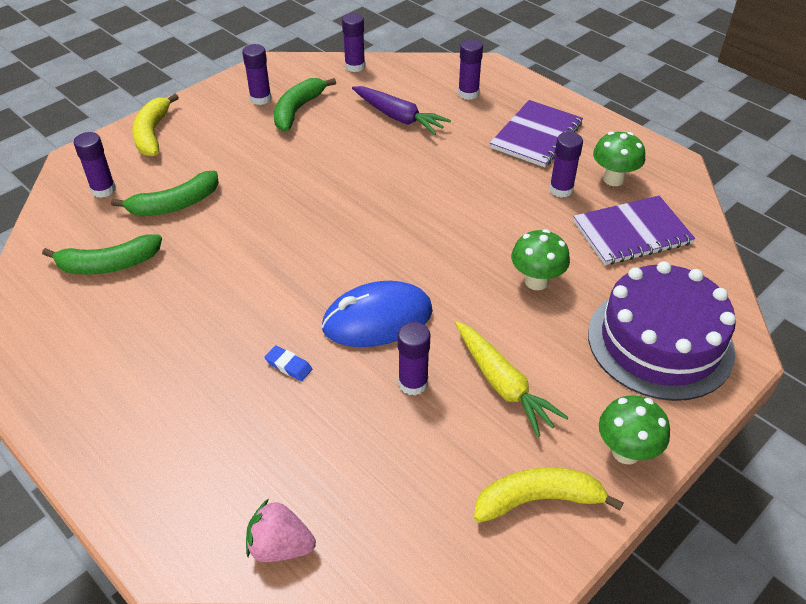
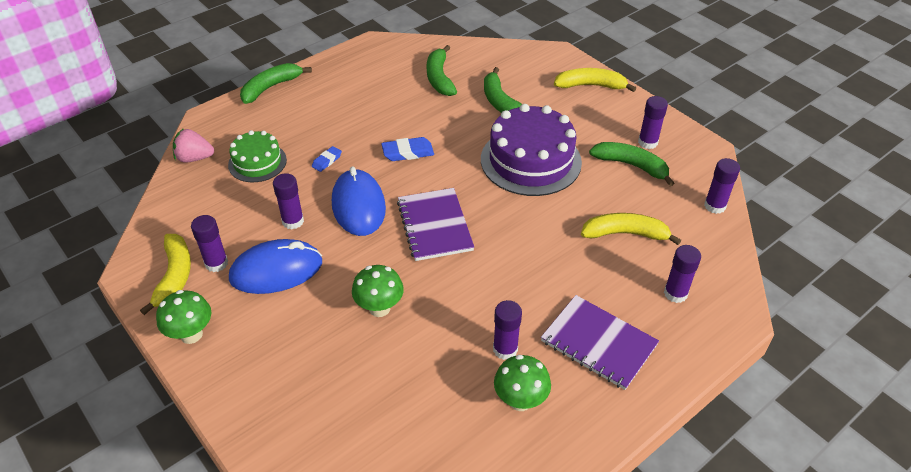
camera: 95 degrees right, 0 degrees up
purple glue stick [74,132,116,198] -> purple glue stick moved to [191,215,228,272]
pink strawberry [246,498,316,562] -> pink strawberry turned 105 degrees counterclockwise [173,128,214,163]
purple carrot [352,86,451,135] -> yellow banana [581,213,681,245]
yellow carrot [455,322,569,437] -> blue mouse [229,239,322,294]
purple notebook [573,196,695,265] -> purple notebook moved to [397,188,474,261]
purple cake [588,261,736,401] -> purple cake moved to [481,104,582,196]
none -> green cake [228,130,287,182]
none -> green banana [240,63,312,104]
none -> blue eraser [381,137,434,161]

